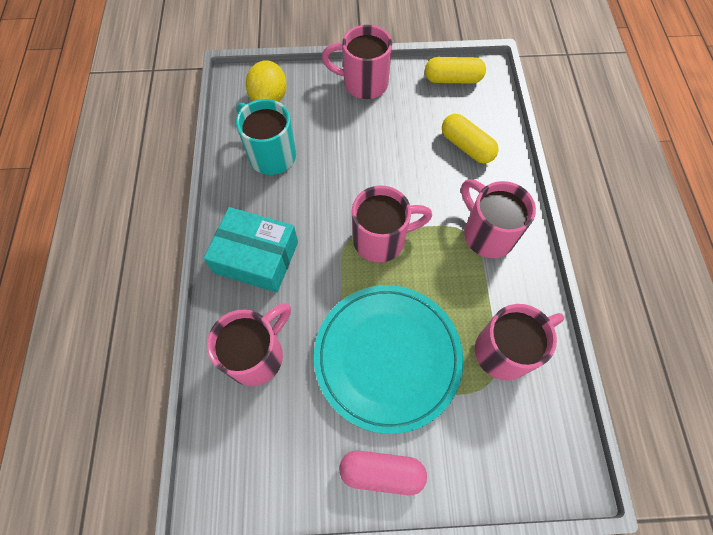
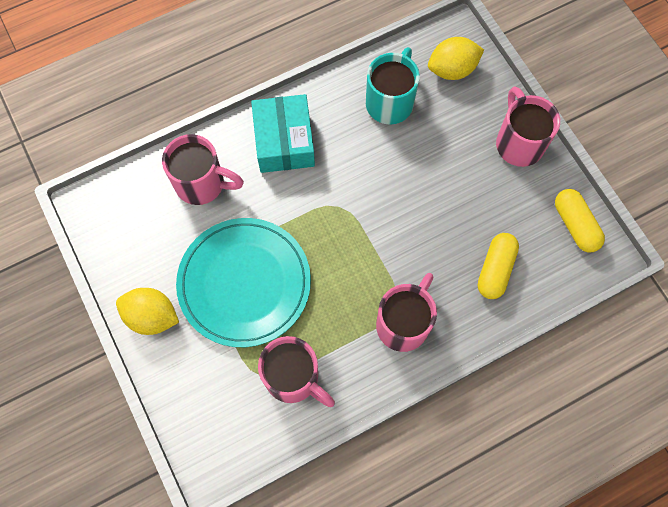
camera: 65 degrees right, 5 degrees up
pink capsule [339,450,427,495] -> yellow lemon [116,288,179,335]
pink mug [352,185,432,263] -> none

